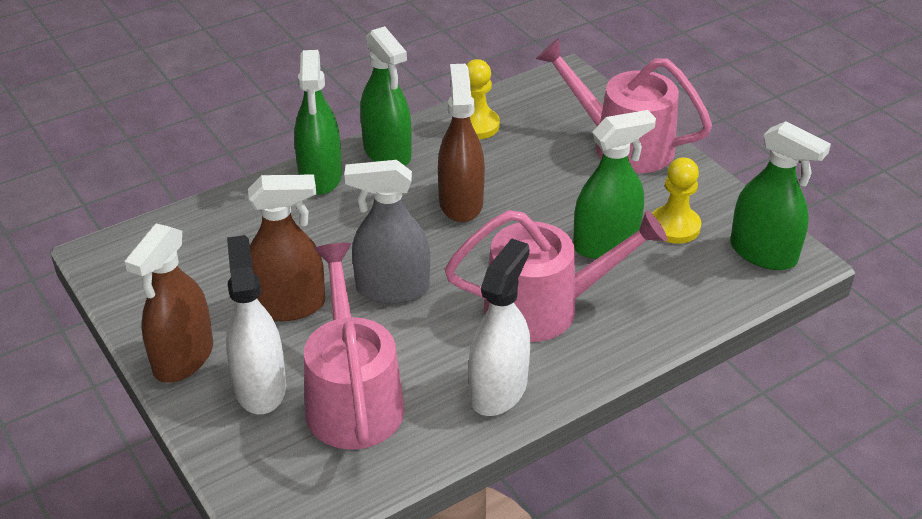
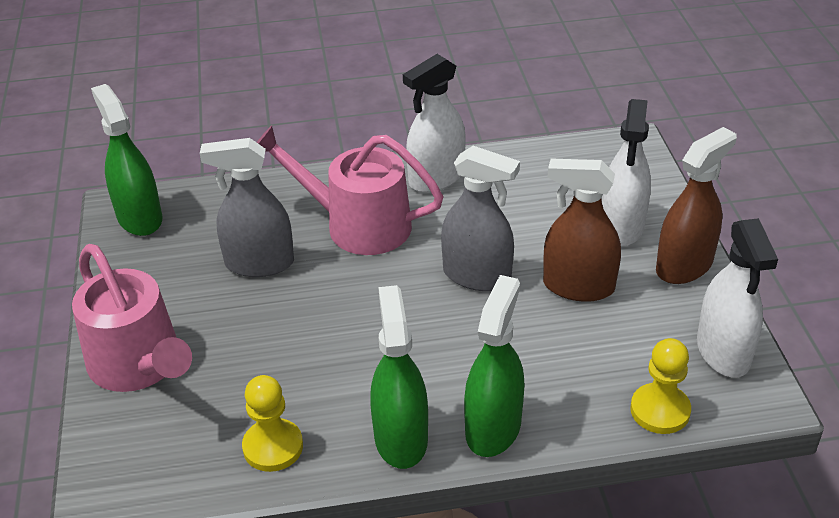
camera: 155 degrees left, 0 degrees up
pink watering can [304,243,405,450] -> none
brown spray bottle [438,64,485,222] -> none
green spray bottle [573,110,656,259] -> grey spray bottle [200,138,294,277]
yellow pawn [652,157,701,244] -> yellow pawn moved to [630,338,691,434]
none -> white spray bottle [697,218,778,377]

